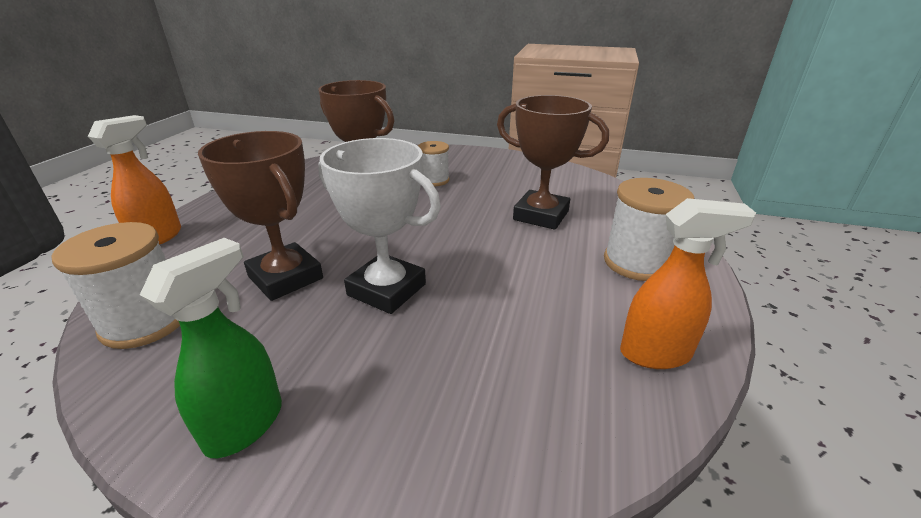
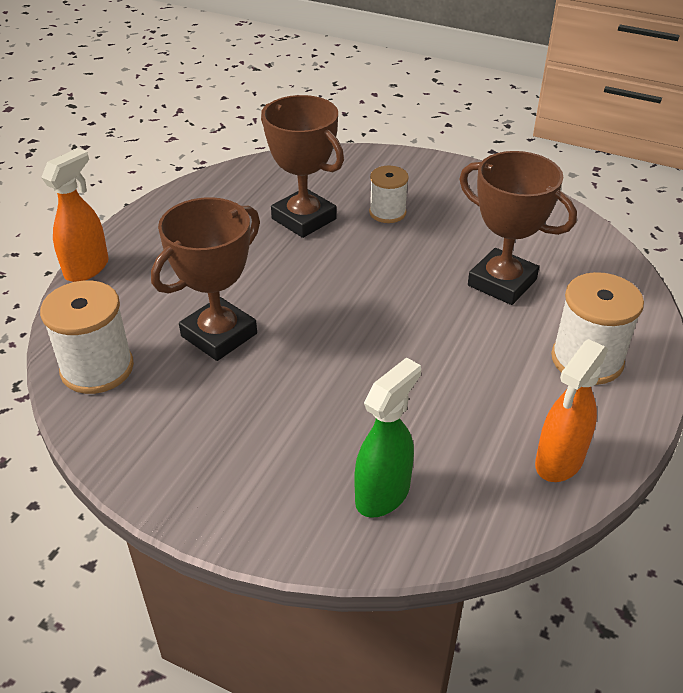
camera: 10 degrees right, 10 degrees up
green spray bottle [140,238,282,458] -> green spray bottle moved to [354,357,421,518]
brown trophy [198,131,323,301] -> brown trophy turned 75 degrees clockwise [151,197,260,361]
white trophy [318,138,441,314] -> none
orange spray bottle [620,198,756,369] -> orange spray bottle turned 120 degrees clockwise [535,339,608,482]

